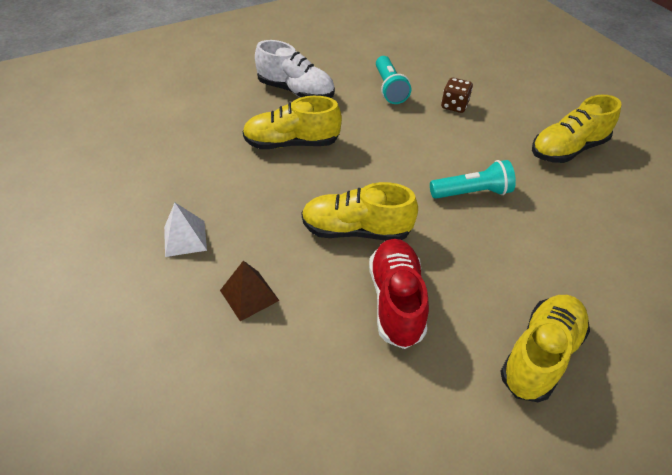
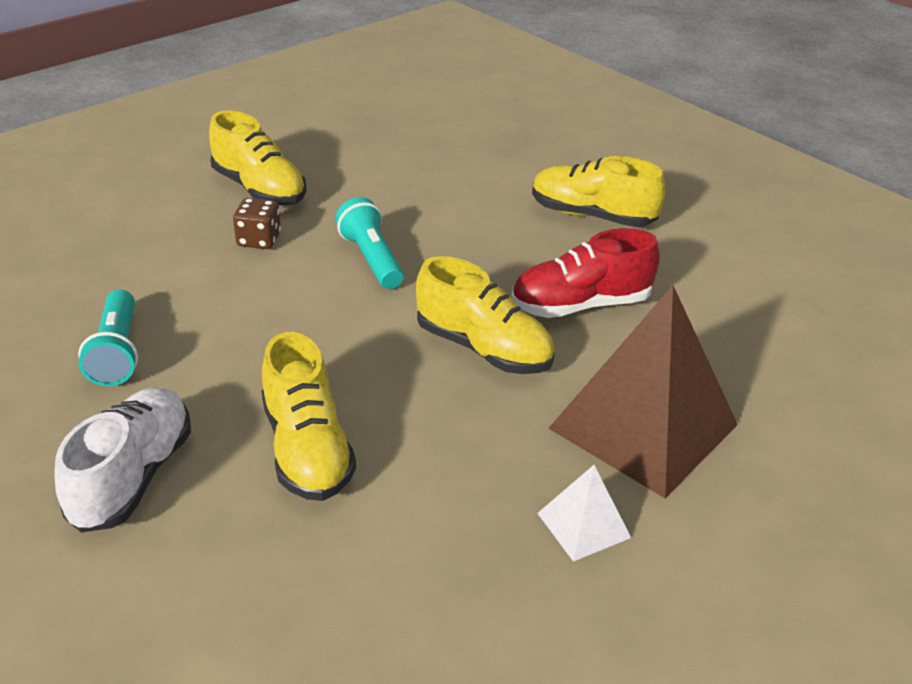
camera: 105 degrees left, 10 degrees down
brown pyramid [220,261,279,321] -> brown pyramid [549,285,738,498], size x2.23
yellow shoe [301,182,418,241] -> yellow shoe turned 45 degrees counterclockwise [416,256,555,374]
turquoise flashlight [376,56,411,104] -> turquoise flashlight turned 105 degrees clockwise [78,290,138,386]
brown dice [441,78,473,113] -> brown dice moved to [233,198,281,249]

